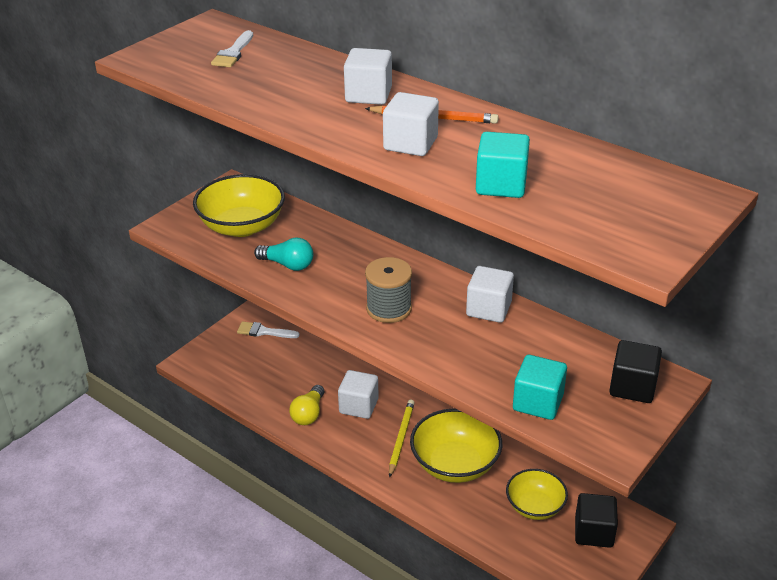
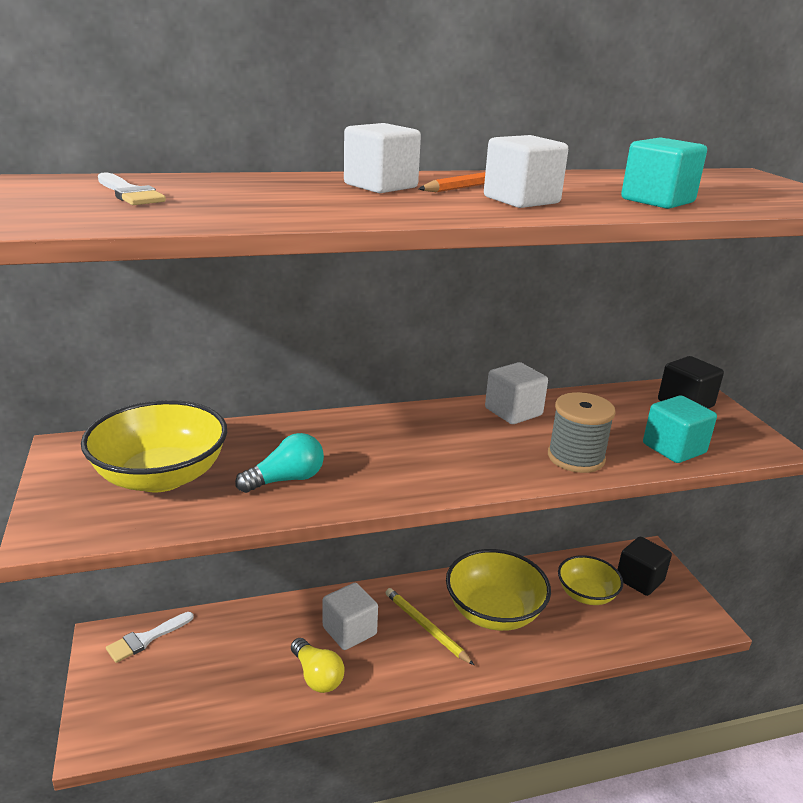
camera: 55 degrees left, 10 degrees down
grey spool [365,257,412,323] -> grey spool moved to [548,392,616,473]

